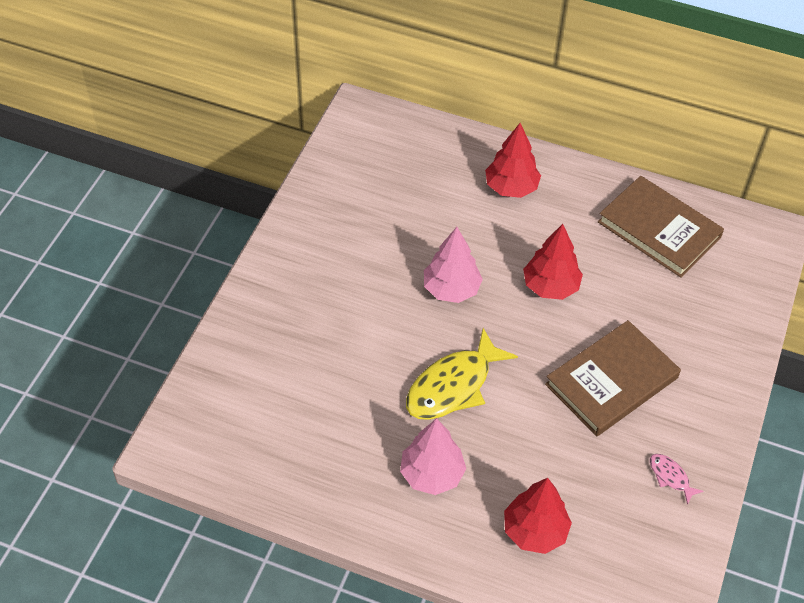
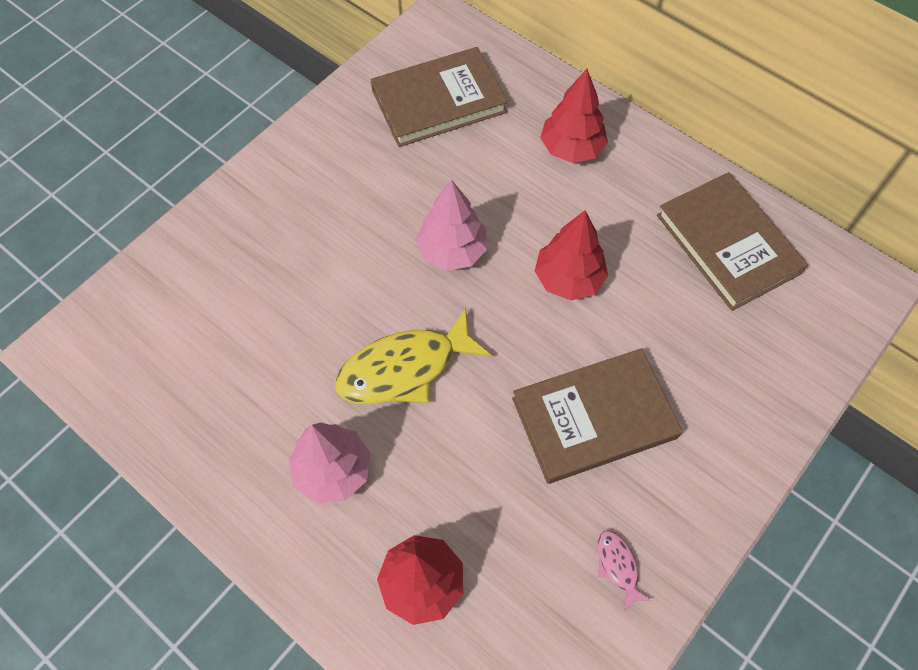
camera: 20 degrees right, 10 degrees up
none -> brown book [371,47,508,147]

